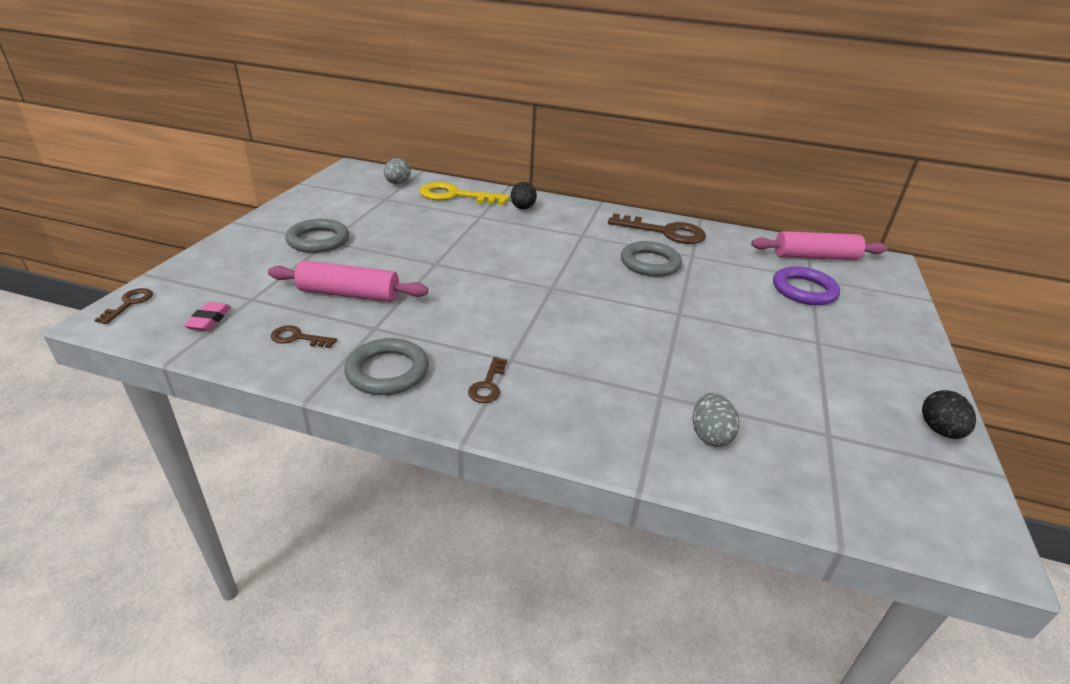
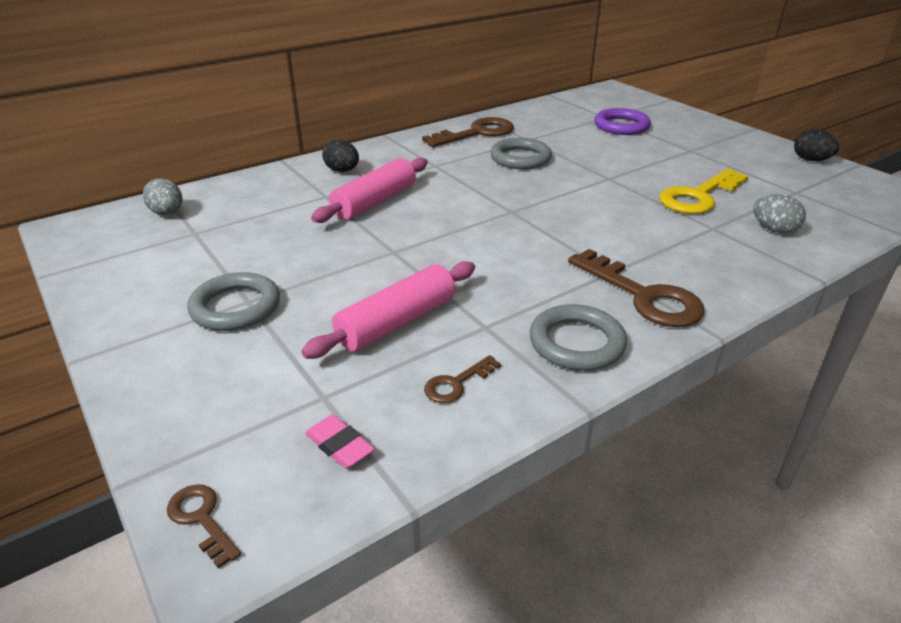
camera: 50 degrees left, 0 degrees up
yellow key [419,182,510,205] -> yellow key moved to [659,169,749,214]
brown key [468,357,507,403] -> brown key [568,249,704,327], size x2.04
pink rolling pin [751,231,888,260] -> pink rolling pin moved to [311,158,428,223]

